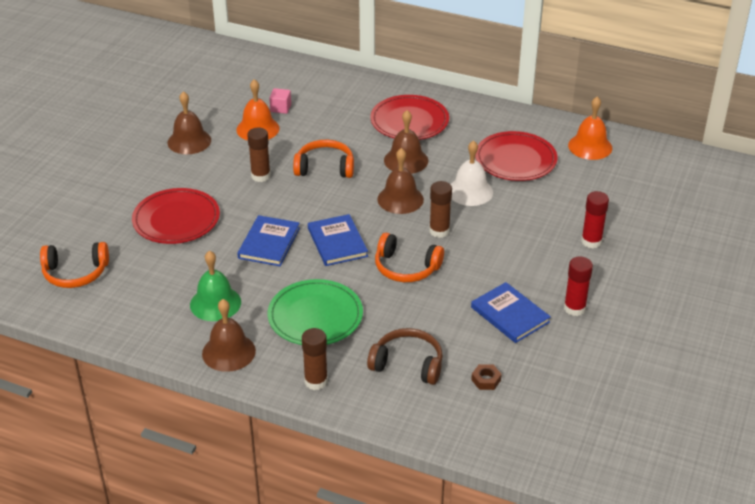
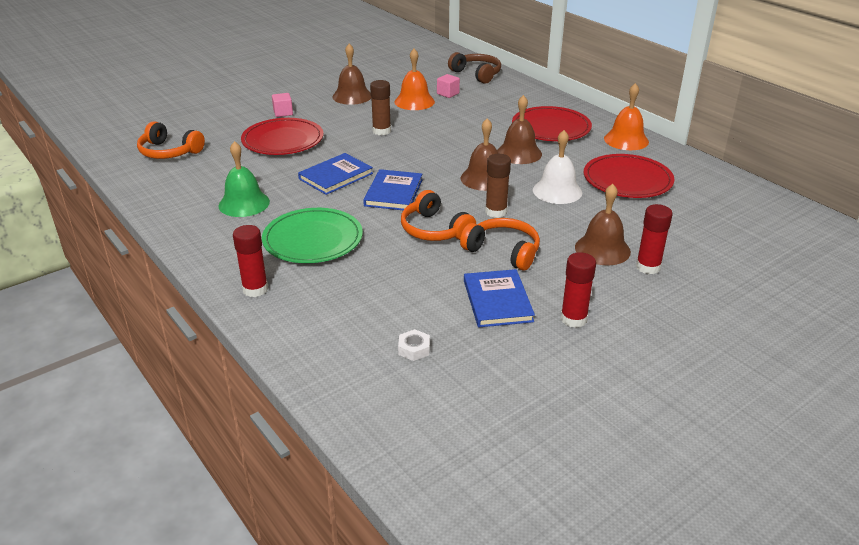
camera: 30 degrees right, 5 degrees down
brown bell [202,299,256,372] -> brown bell moved to [575,184,631,266]
orange headphones [293,140,354,178] -> orange headphones moved to [460,218,540,271]
brown glue stick [302,328,328,390] -> red glue stick [233,225,268,297]
brown headphones [367,328,443,385] -> brown headphones moved to [448,52,501,84]
brown nut [471,364,502,390] -> white nut [398,329,430,361]
orange bell [568,97,612,160] -> orange bell moved to [604,83,649,150]
none -> pink cube [272,93,293,117]

